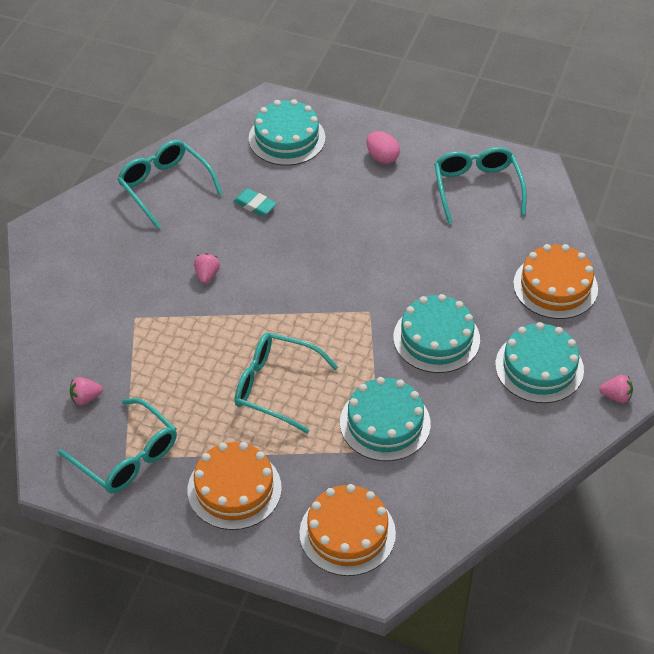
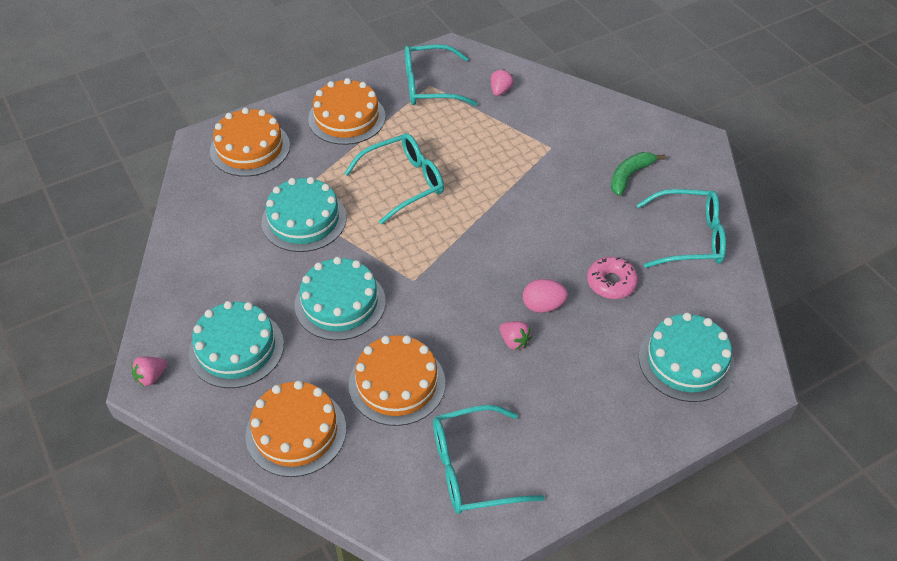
camera: 130 degrees right, 0 degrees up
pink strawberry [194,253,220,284] -> pink strawberry moved to [500,321,532,350]
turquoise eraser [233,188,277,216] -> pink donut [587,257,638,299]
pink egg [366,131,400,164] -> pink egg moved to [523,279,568,313]
turquoise glasses [434,147,527,224] -> turquoise glasses turned 135 degrees clockwise [433,405,545,514]
none -> orange cake [349,335,445,426]
none -> green banana [611,152,665,196]

